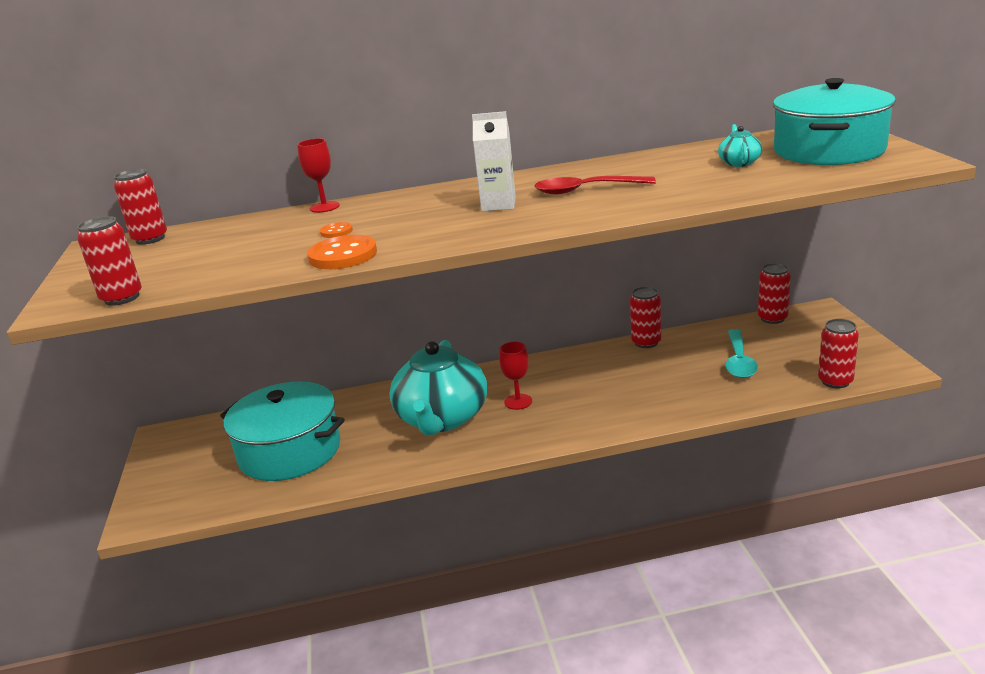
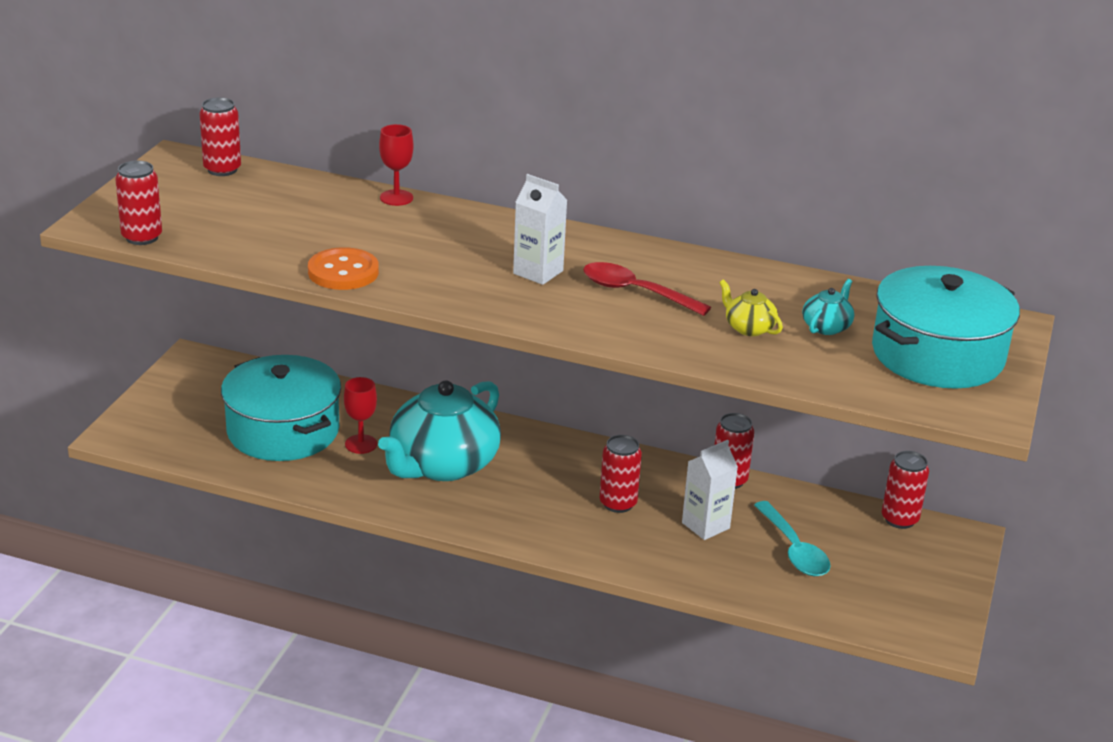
camera: 25 degrees right, 5 degrees up
orange button [320,222,353,238] -> none
red goblet [499,341,532,410] -> red goblet moved to [344,377,377,454]
turquoise spoon [725,329,758,378] -> turquoise spoon turned 60 degrees counterclockwise [754,501,831,576]
red can [818,319,859,388] -> red can moved to [600,435,642,513]
none -> white carton [682,440,738,540]
none -> yellow teapot [719,279,783,336]

